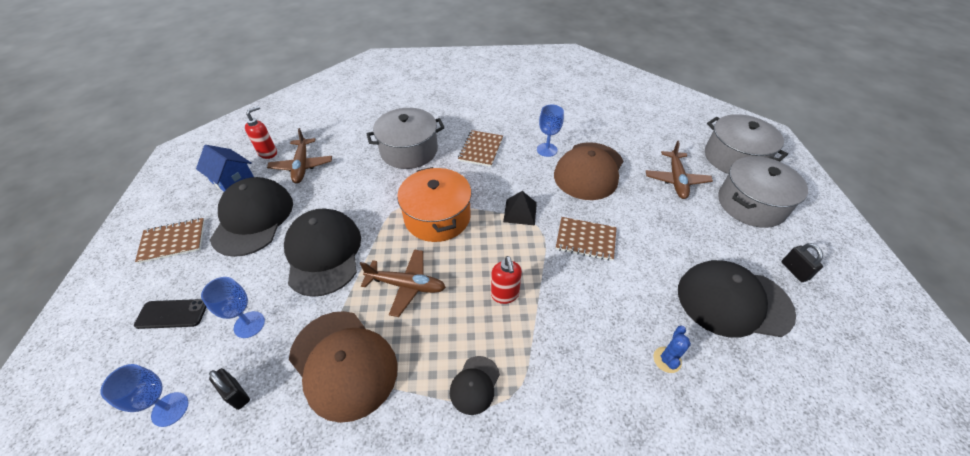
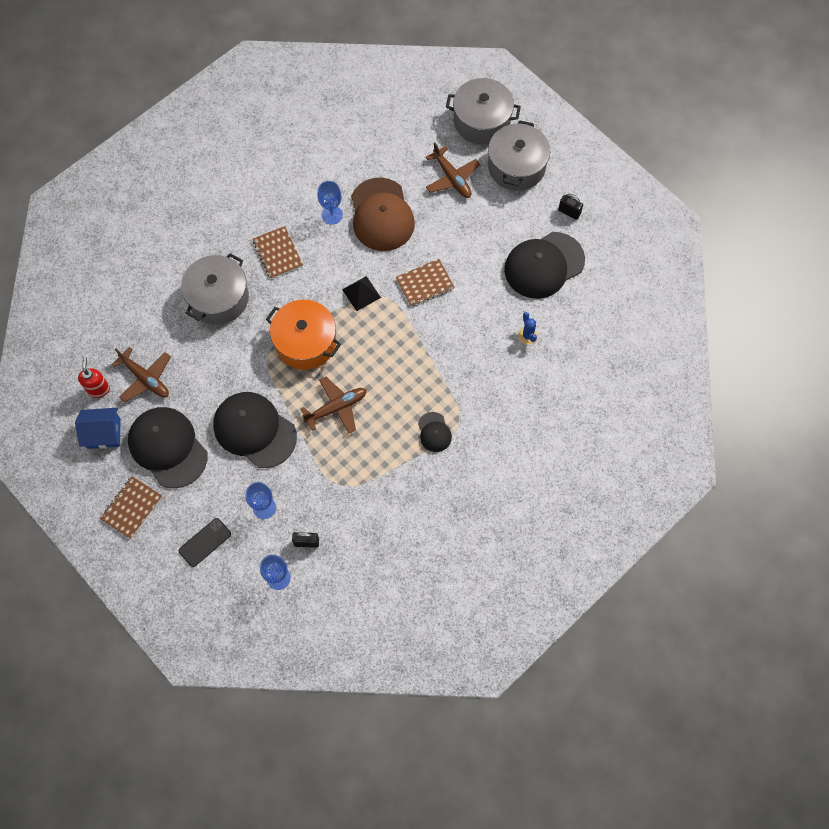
camera: 40 degrees left, 20 degrees up
brown cap [289,311,398,423] -> none
red soap dispenser [491,256,522,304] -> none

